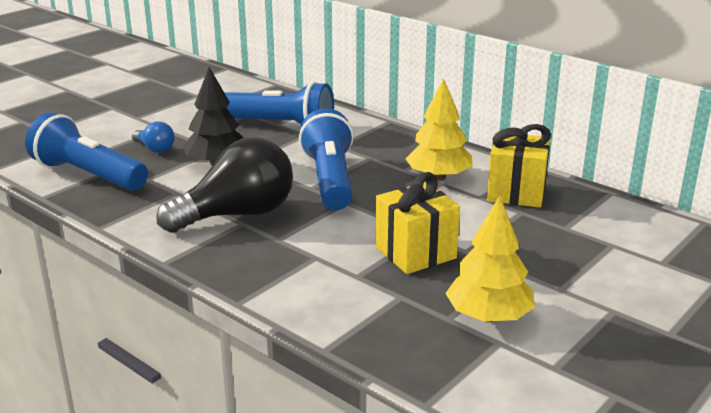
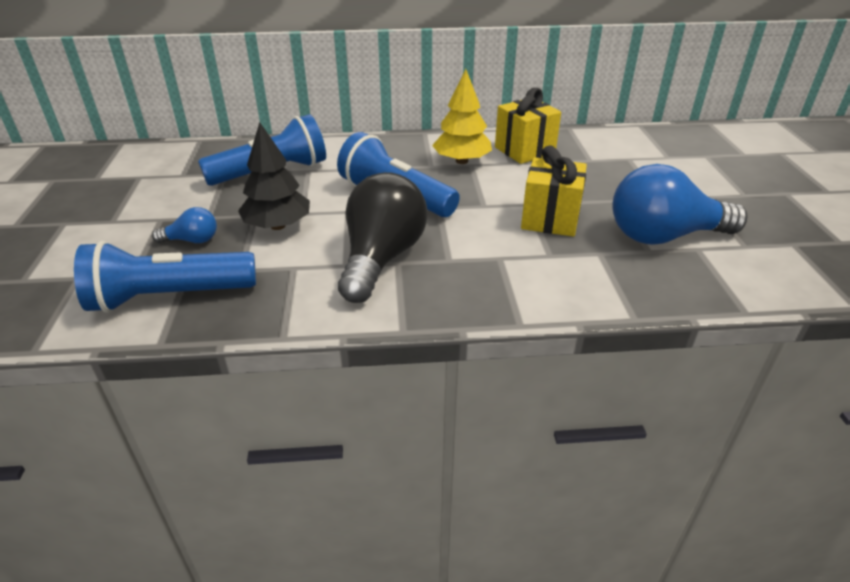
camera: 45 degrees left, 10 degrees up
yellow tree [445,195,535,322] -> blue light bulb [612,164,748,245]

